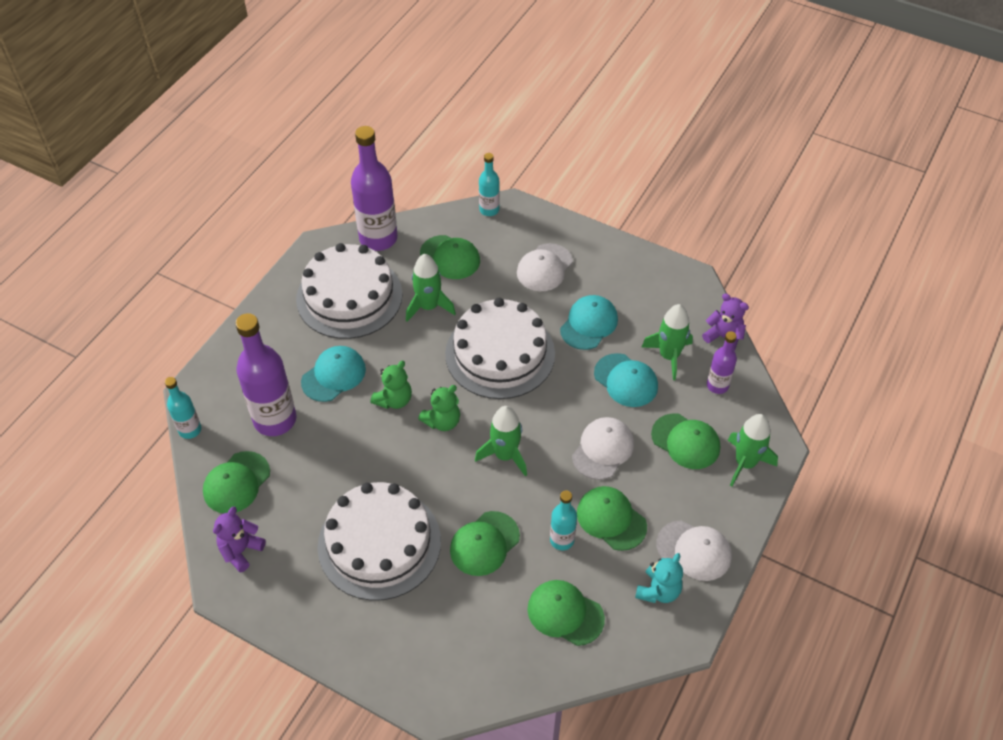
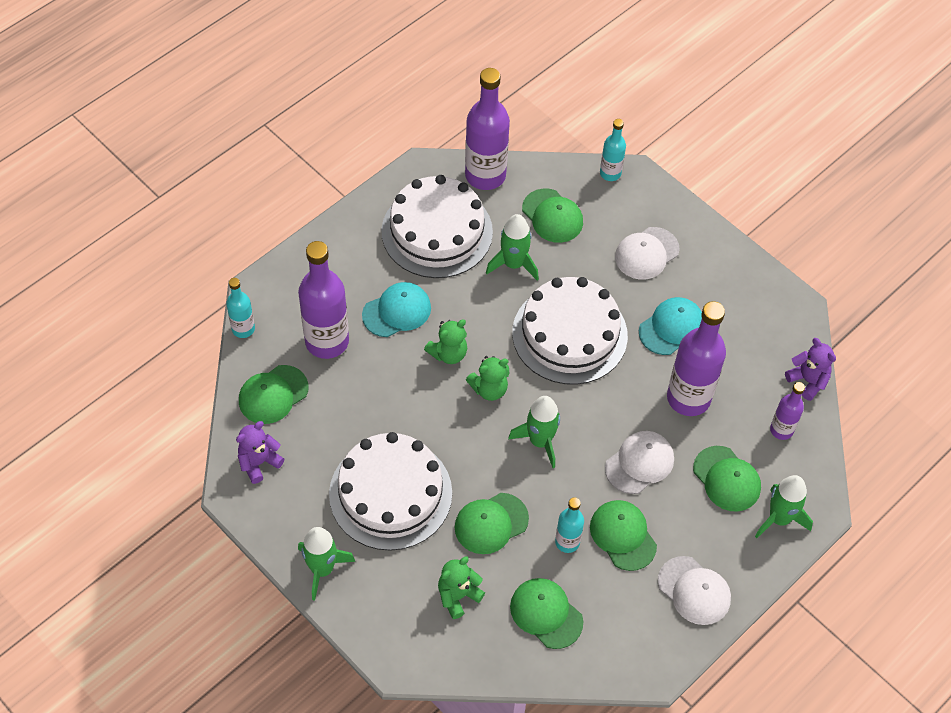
camera: 15 degrees right, 5 degrees up
turquoise cap [594,353,658,407] -> purple bottle [667,301,726,416]
turquoise teddy bear [635,553,683,603] -> none
green rocket [641,304,693,380] -> green rocket moved to [298,527,355,601]
none -> green teddy bear [438,557,485,619]

